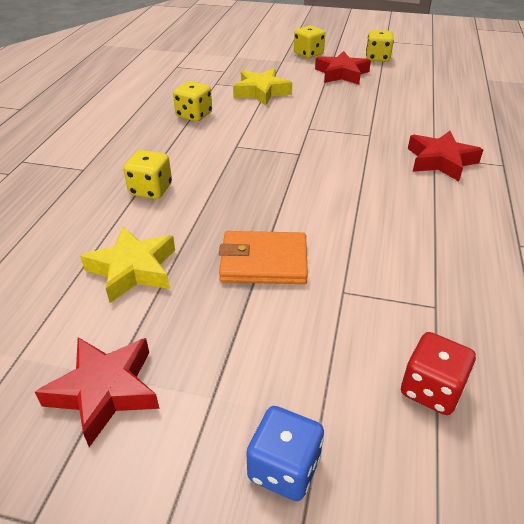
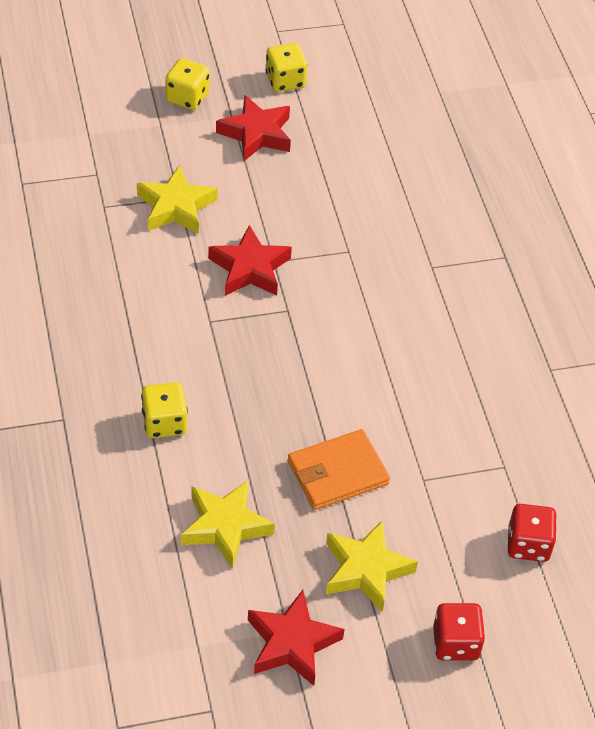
camera: 30 degrees left, 10 degrees up
yellow dice [173,81,212,122] -> none
blue dice [246,406,324,501] -> red dice [433,603,485,661]
red star [408,131,483,181] -> red star moved to [208,225,292,296]
none -> yellow star [326,520,418,612]

